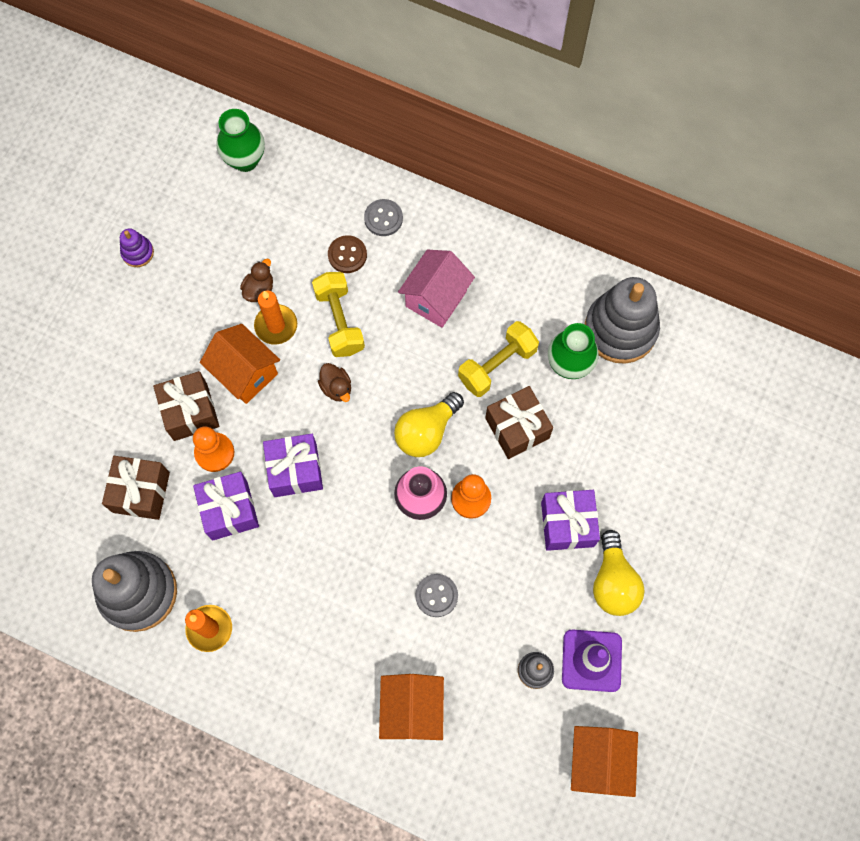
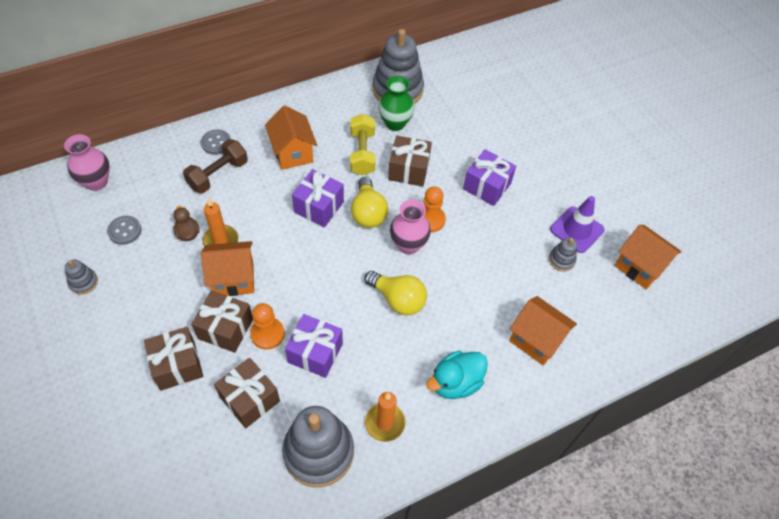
camera: 55 degrees left, 15 degrees down
purple stacking toy [120,228,154,267] -> grey stacking toy [65,259,98,295]
green vase [216,109,265,172] -> pink vase [64,134,110,191]
purple gift [263,434,323,497] -> purple gift moved to [292,169,344,227]
yellow dumbbell [312,272,365,357] -> none
brown duck [318,363,351,402] -> none
brown button [328,235,367,273] -> brown dumbbell [183,139,248,194]
pink house [398,250,475,328] -> orange house [265,105,317,170]
grey button [415,574,458,617] -> grey button moved to [107,216,142,245]
yellow light bulb [593,530,644,616] -> yellow light bulb moved to [364,271,427,315]
none -> brown gift [144,327,203,391]
none -> turquoise duck [426,351,488,399]

